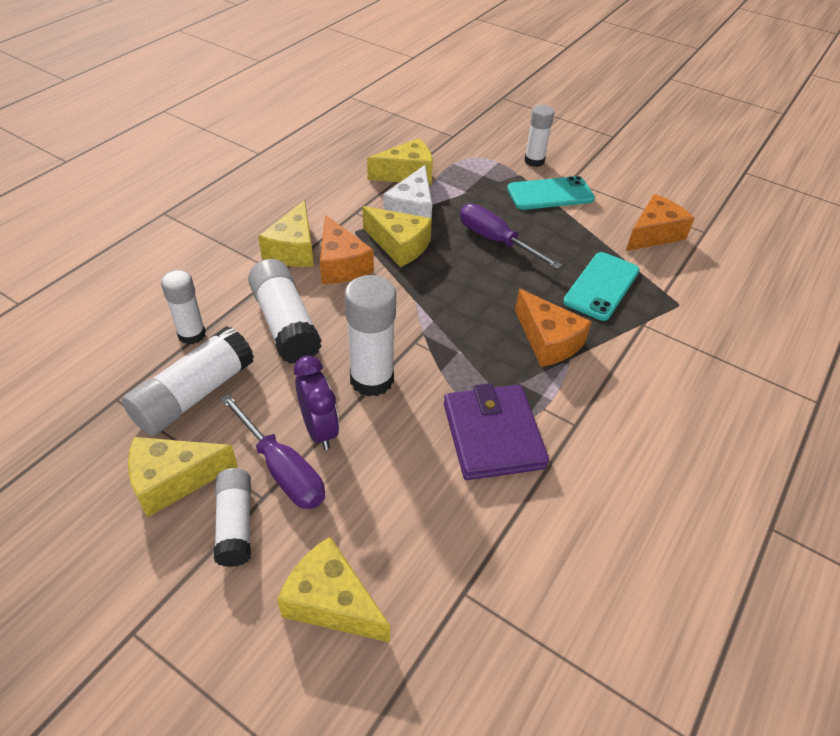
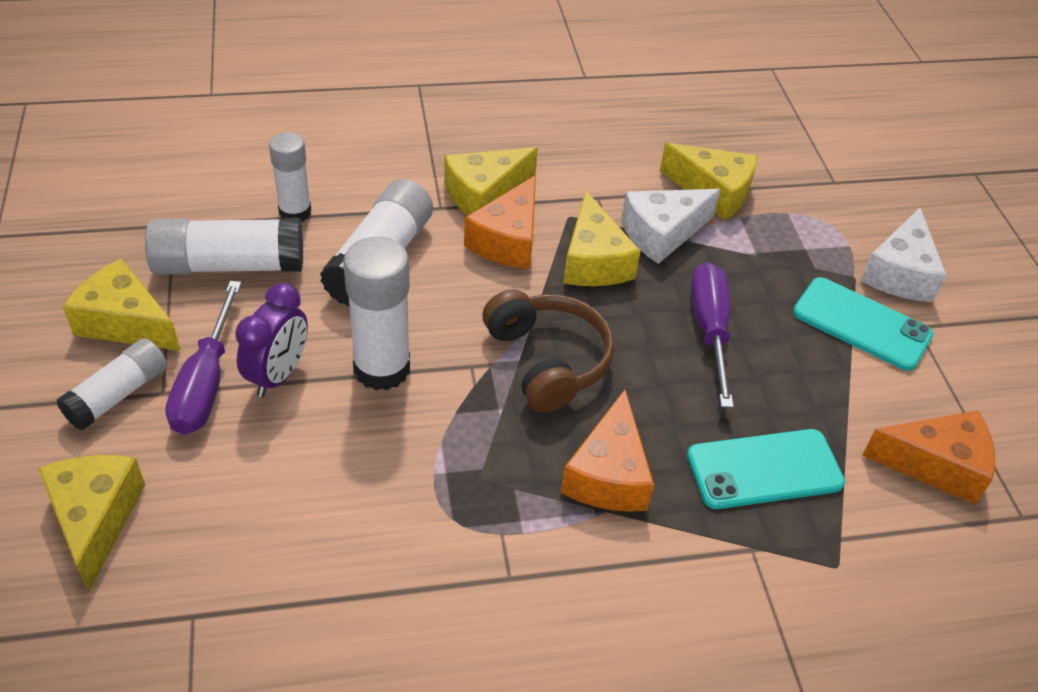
camera: 45 degrees right, 0 degrees up
purple wallet [444,383,549,480] -> none
white glue stick [524,105,554,167] -> white cheese [860,208,946,302]
none -> brown headphones [483,290,615,413]

